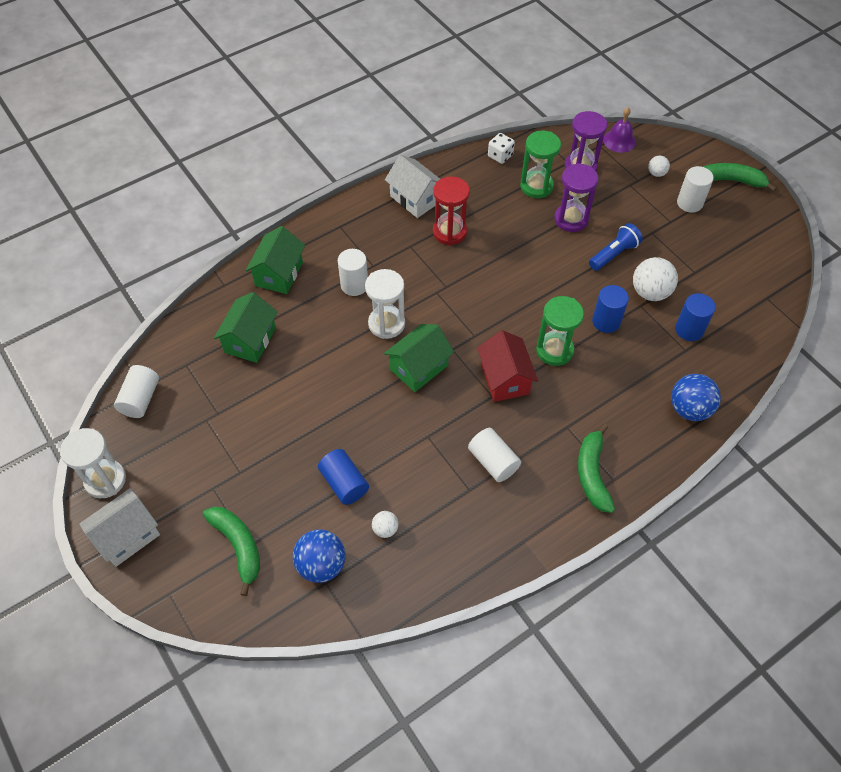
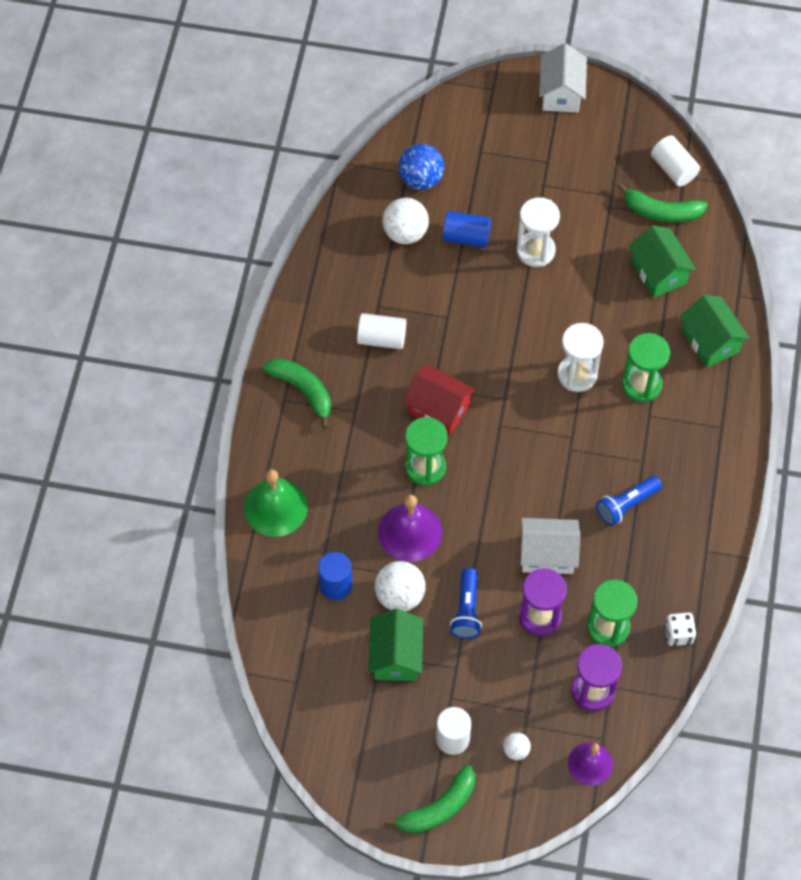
camera: 135 degrees right, 5 degrees up
white hourglass [60,428,126,498] -> white hourglass moved to [516,197,560,267]
green banana [203,507,260,596] -> green banana moved to [617,183,707,222]
white cylinder [338,249,368,296] -> green hourglass [622,333,670,402]
white ball [372,511,399,538] -> white ball [382,198,429,244], size x1.90
green house [384,324,454,392] -> green house moved to [368,609,423,681]
white house [385,155,440,218] -> white house moved to [520,518,580,574]
red hourglass [433,176,470,245] -> blue flashlight [596,476,662,526]
blue cylinder [592,285,629,333] -> purple bell [378,495,442,562]
blue ball [671,374,721,421] -> green bell [244,469,308,537]

